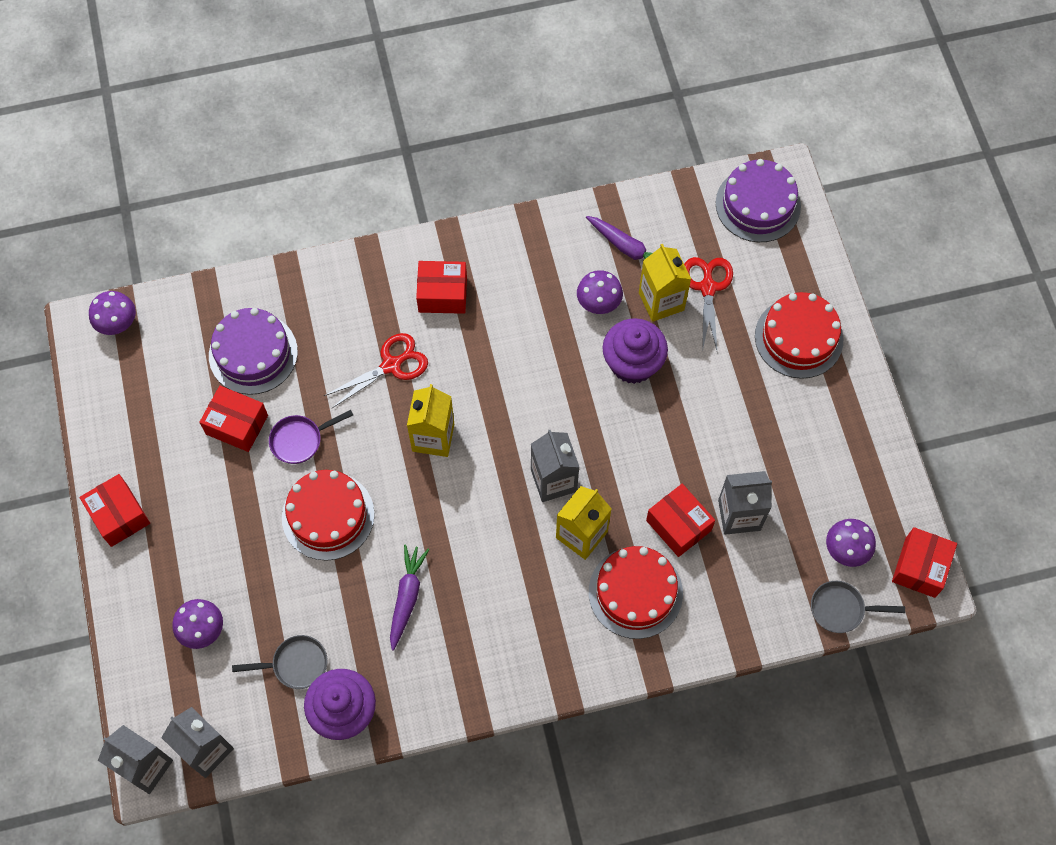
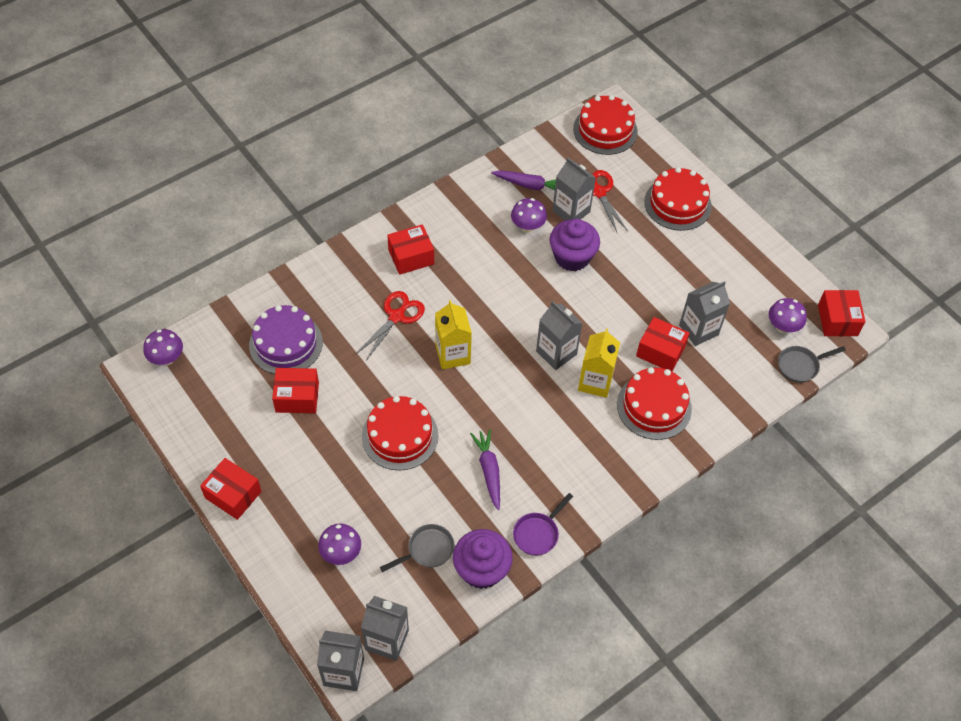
camera: 25 degrees left, 10 degrees down
purple pan [269,410,353,464] -> purple pan moved to [513,493,573,556]
yellow carton [639,244,691,322] -> grey carton [552,158,596,221]
purple cake [716,159,801,242] -> red cake [573,95,638,155]

